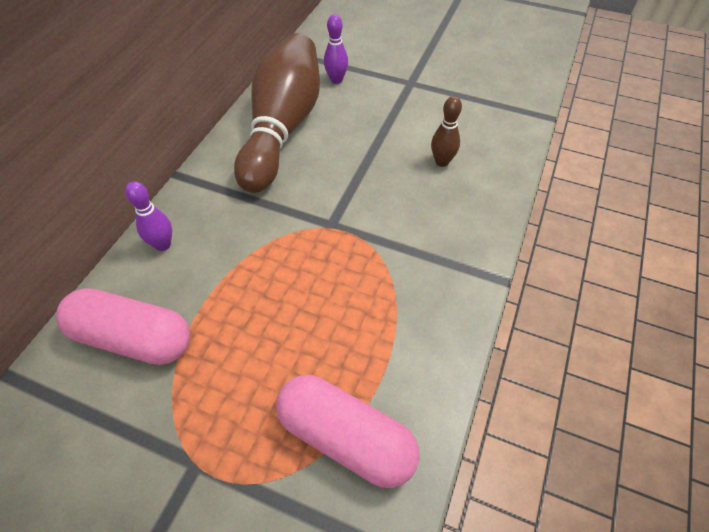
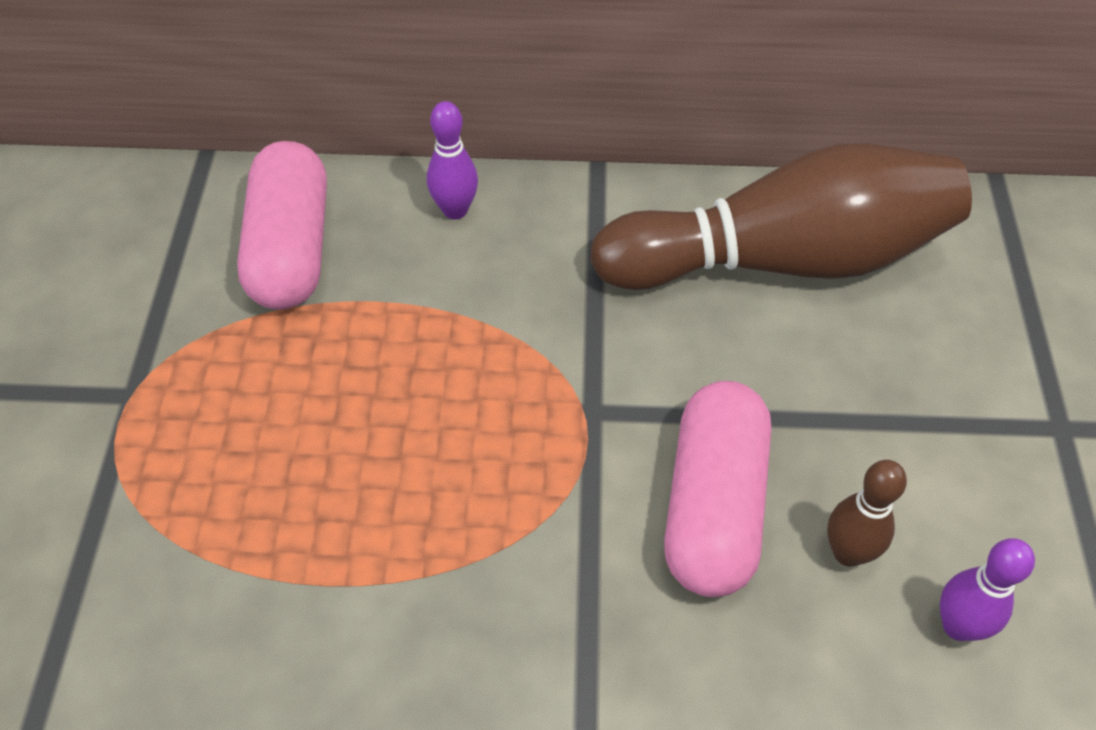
camera: 70 degrees right, 0 degrees up
pink capsule [276,375,419,488] -> pink capsule moved to [664,381,771,597]
purple bowling pin [324,14,348,84] -> purple bowling pin moved to [940,538,1035,641]

